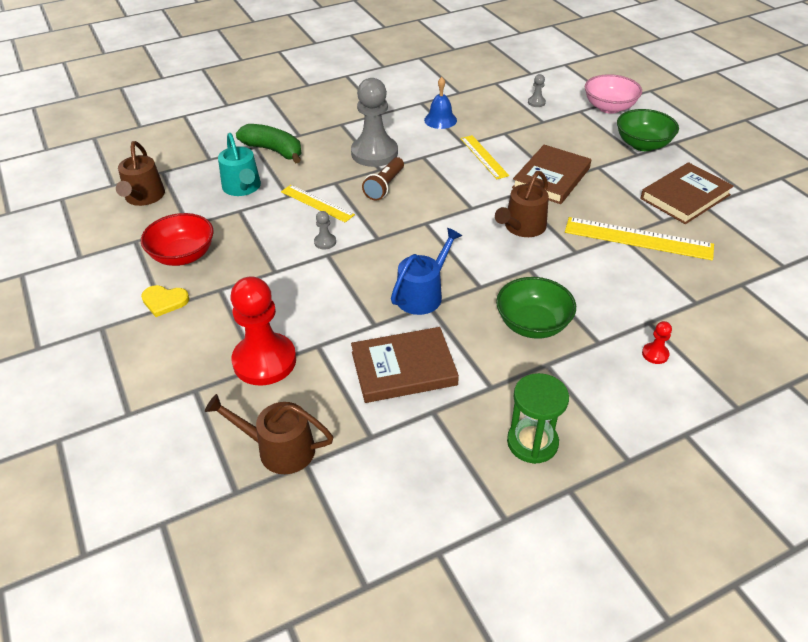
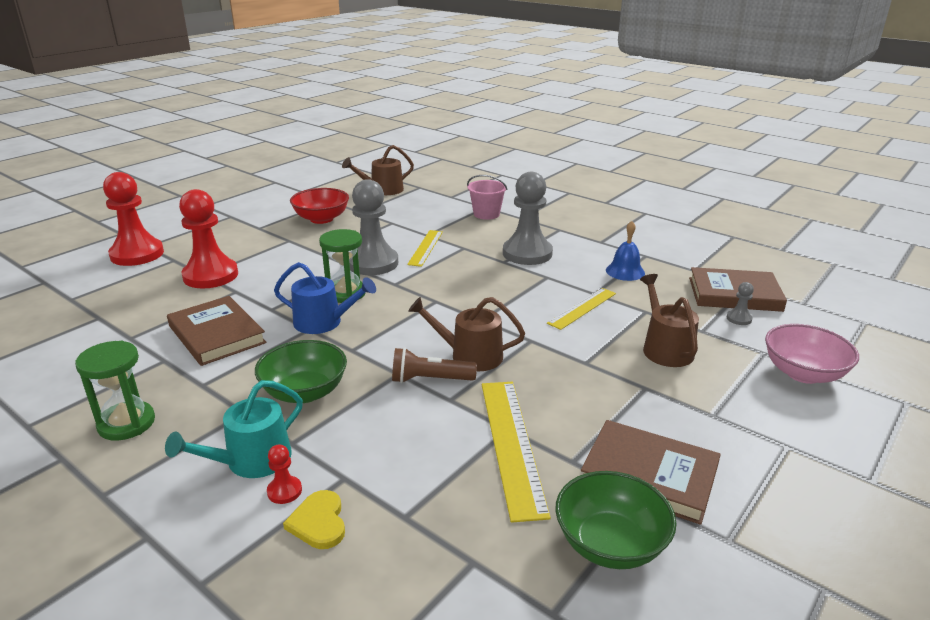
camera: 65 degrees right, 15 degrees down
yellow heart [141,285,189,317] -> yellow heart moved to [283,490,345,549]
brown watering can [205,394,333,474] -> brown watering can moved to [640,274,699,367]
turquoise watering can [218,133,261,196] -> turquoise watering can moved to [165,380,303,478]
green banana [236,124,302,163] -> pink bucket [467,175,507,220]
grey pawn [314,211,336,249] -> grey pawn [349,179,398,275], size x2.44
brown flashlight [362,157,404,201] -> brown flashlight moved to [392,348,477,383]
brown book [512,145,591,204] -> brown book moved to [689,267,787,312]
green bowl [617,109,679,151] -> green bowl moved to [555,471,677,569]
none -> red pawn [103,172,164,266]
none -> green hourglass [319,229,365,303]

